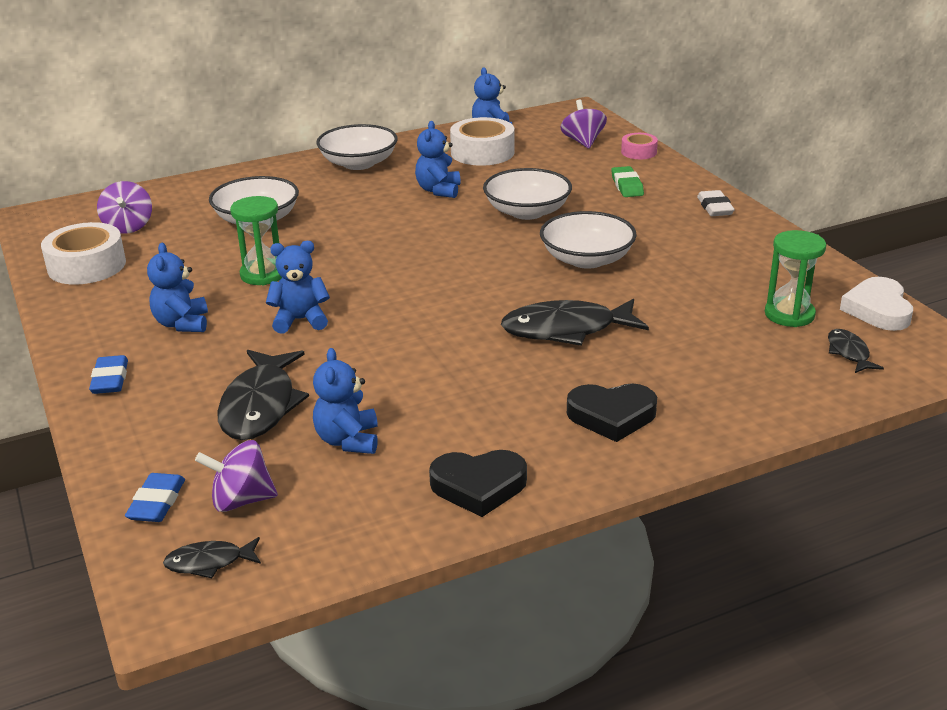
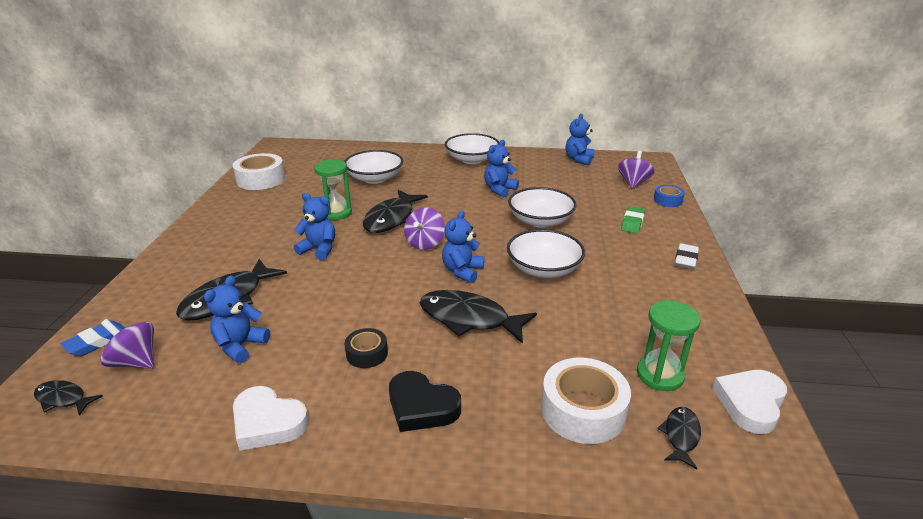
camera: 30 degrees right, 0 degrees up
blue eraser [89,355,128,394] -> none
purple spinning top [97,181,152,234] -> purple spinning top moved to [404,207,445,250]
blue teddy bear [147,243,208,332] -> blue teddy bear moved to [442,210,484,283]
black heart [429,450,527,517] -> white heart [233,386,309,451]
white tape [450,117,514,166] -> white tape moved to [541,358,631,444]
pink tape [621,133,658,159] -> blue tape [654,185,685,207]
none -> black tape [345,328,388,368]
none -> black fish [363,190,428,233]

